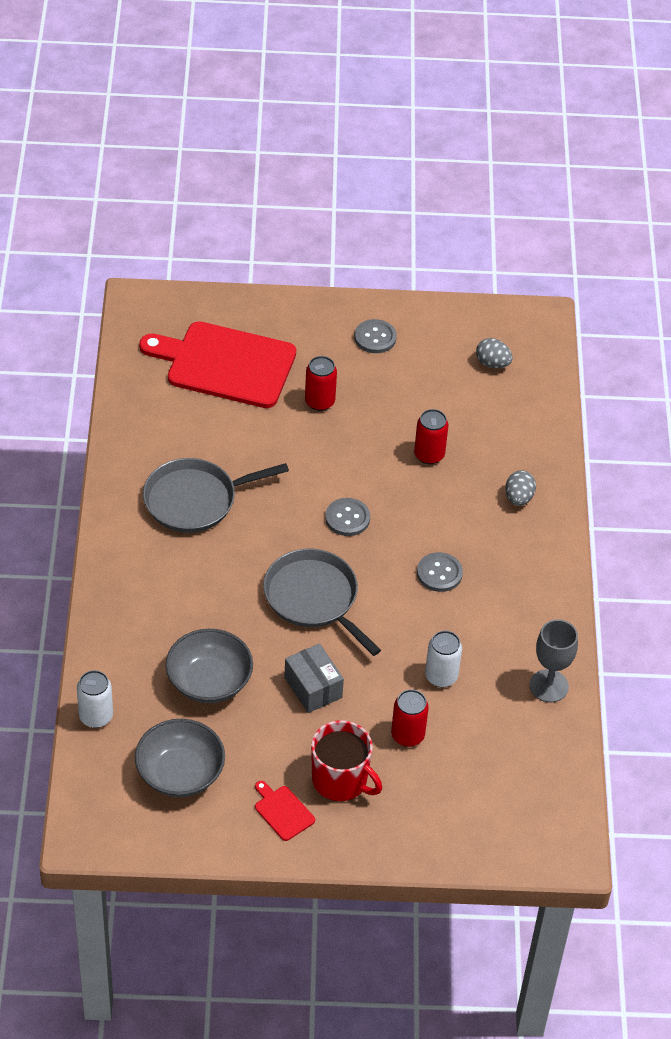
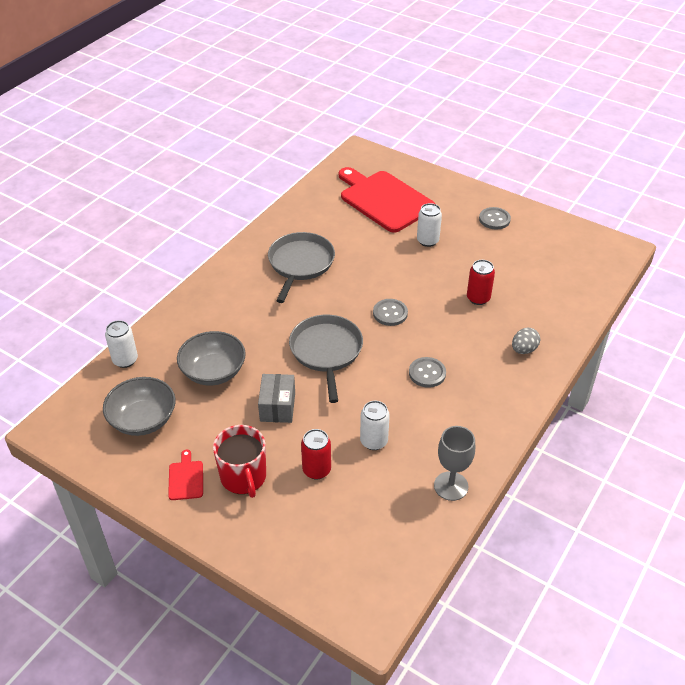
camera: 35 degrees right, 5 degrees down
grey pan [143,458,289,533] -> grey pan turned 90 degrees clockwise [268,232,335,303]
red can [305,356,337,411] -> white can [417,203,442,247]
grey egg [476,338,512,368] -> none

